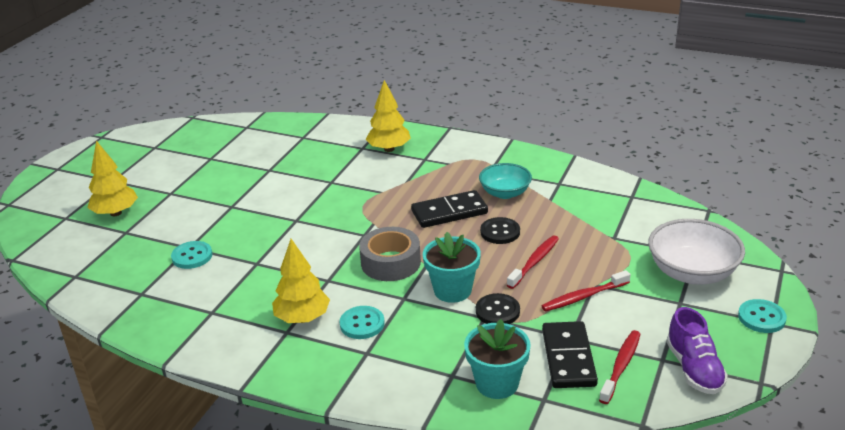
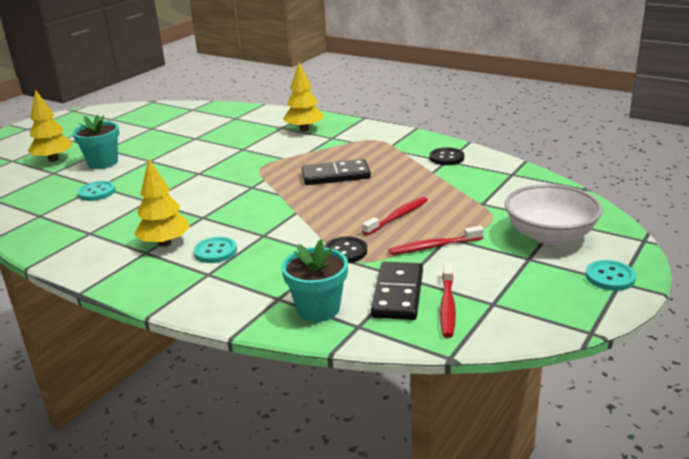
camera: 10 degrees right, 5 degrees down
grey tape [359,227,421,281] -> none
turquoise flower pot [423,232,481,303] -> turquoise flower pot moved to [72,115,119,169]
turquoise bowl [479,163,532,199] -> none
black button [480,217,520,244] -> black button moved to [429,147,464,165]
red toothbrush [599,330,640,404] -> red toothbrush turned 150 degrees clockwise [440,263,456,338]
purple shoe [667,307,728,394] -> none

